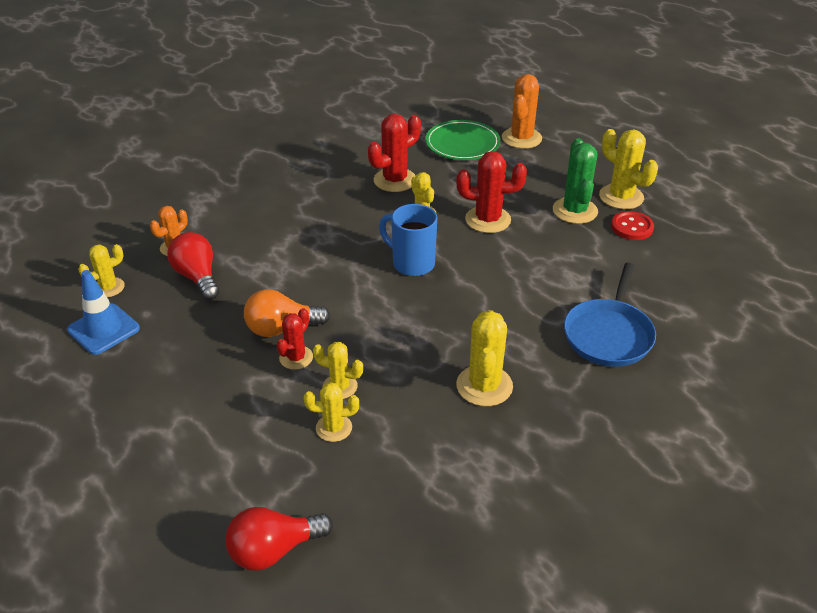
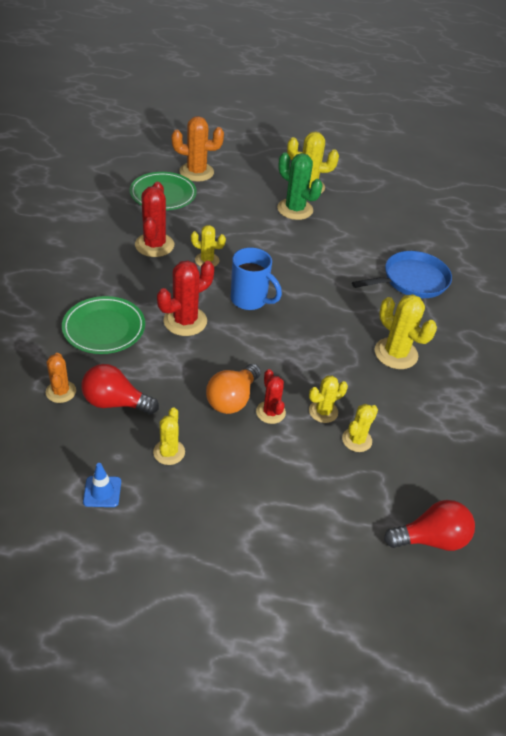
camera: 50 degrees left, 5 degrees up
blue traffic cone [67,270,140,355] -> blue traffic cone [83,463,121,507], size x0.62
yellow cactus [78,244,125,297] -> yellow cactus moved to [153,407,185,465]
red light bulb [225,507,333,571] -> red light bulb turned 120 degrees counterclockwise [384,500,475,551]
blue mug [379,204,437,276] -> blue mug turned 135 degrees counterclockwise [231,247,282,310]
red cactus [457,151,527,233] -> red cactus moved to [157,260,214,336]
orange cactus [502,74,542,149] -> orange cactus turned 60 degrees counterclockwise [172,116,224,182]
blue pan [564,263,656,367] -> blue pan turned 90 degrees counterclockwise [352,251,452,298]
red button [611,211,654,240] -> none
none -> green plate [62,296,145,354]

